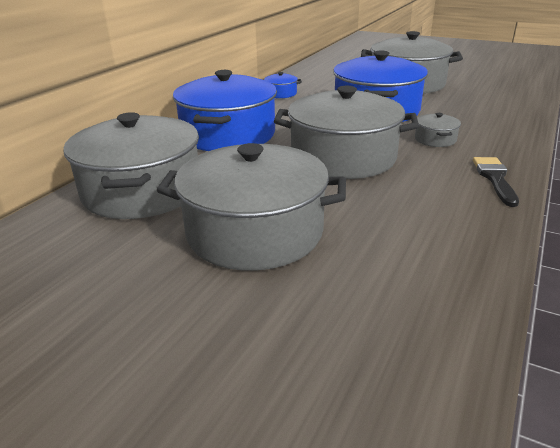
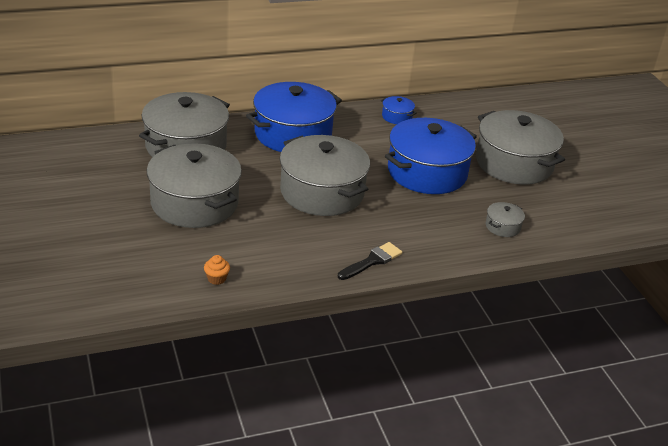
camera: 40 degrees right, 5 degrees up
grey pot [415,113,461,147] -> grey pot moved to [486,202,525,237]
none -> orange cupcake [204,255,230,285]

